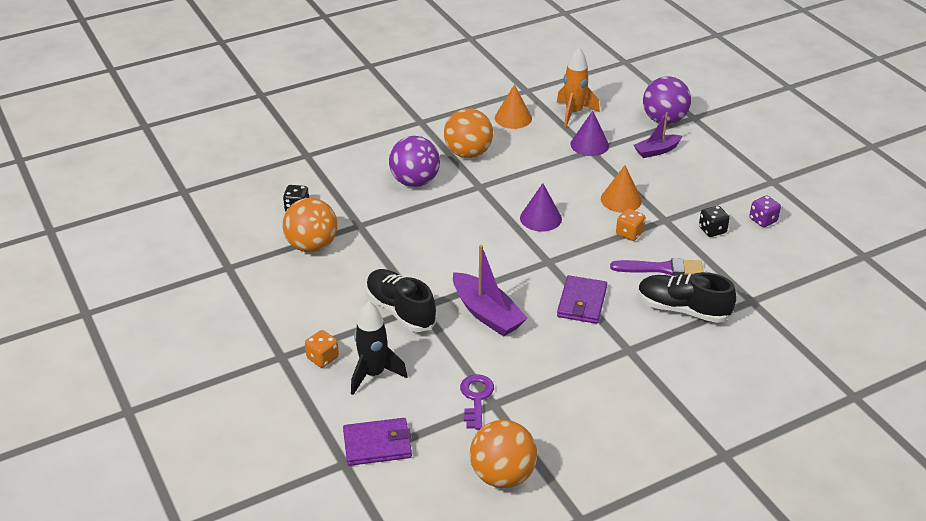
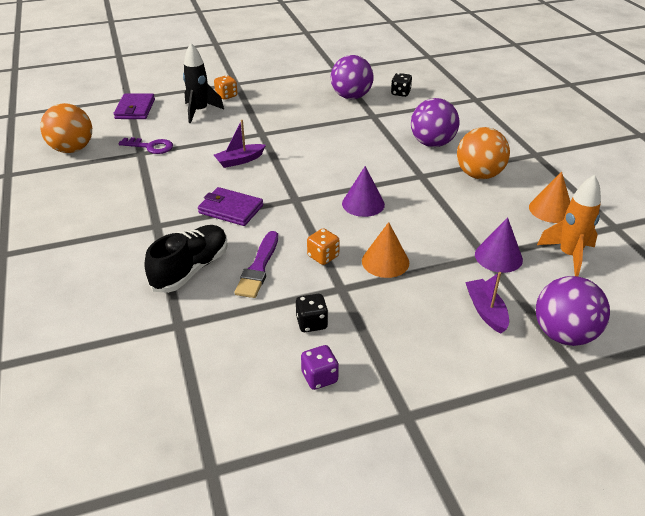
camera: 100 degrees right, 0 degrees up
orange ball [283,198,338,253] -> purple ball [331,55,373,99]
black shoe [366,269,437,332] -> none
purple boat [453,245,528,337] -> purple boat [214,120,266,168], size x0.64

